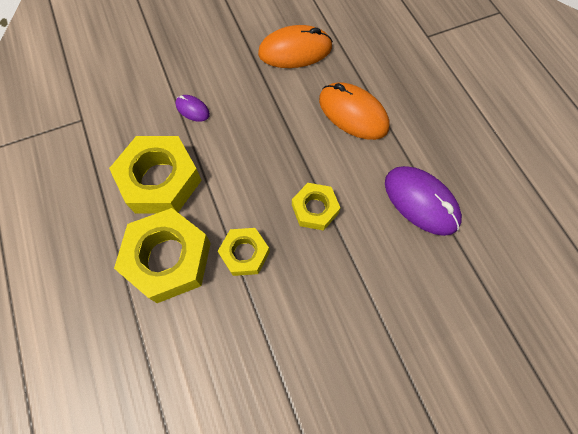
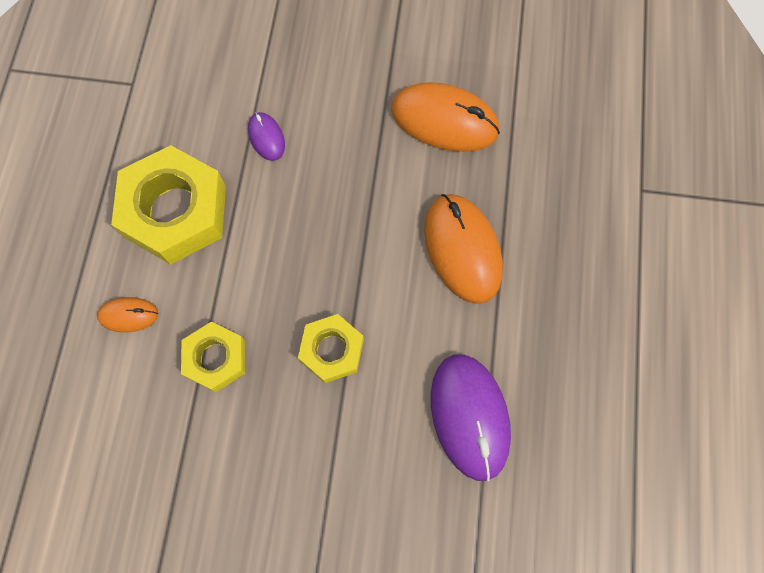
camera: 30 degrees right, 5 degrees up
yellow nut [114,208,211,303] -> orange mouse [97,297,158,333]

